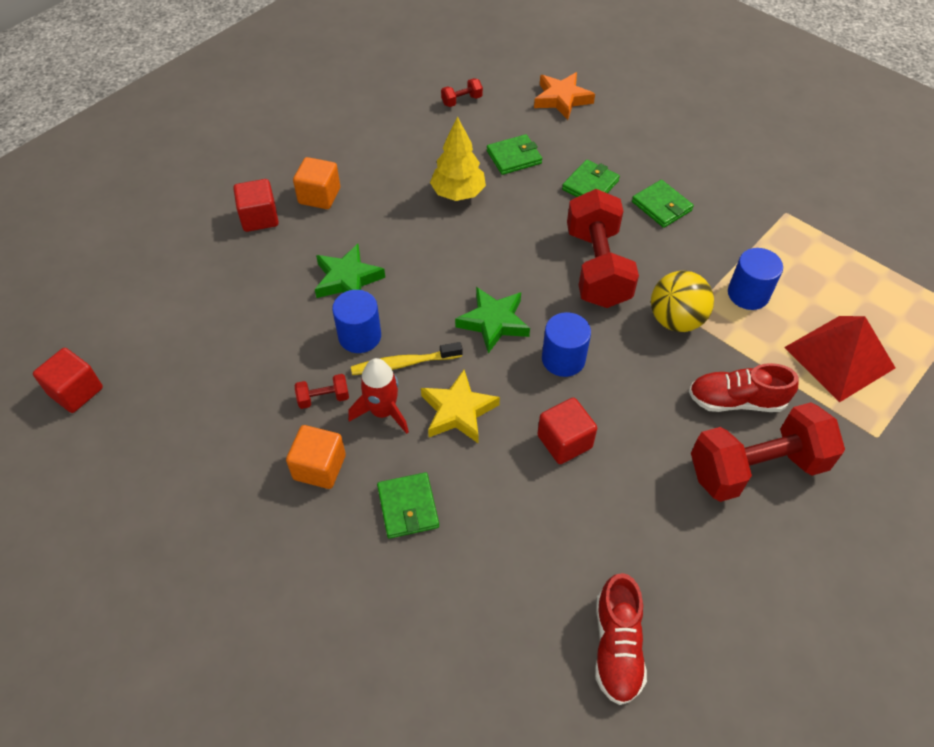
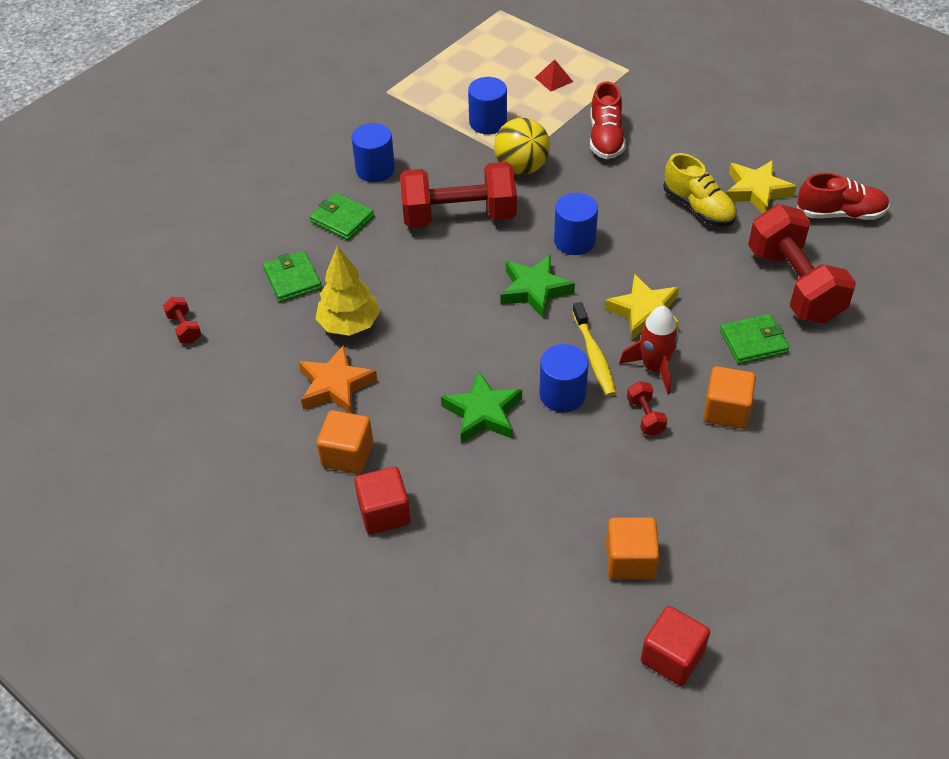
camera: 90 degrees left, 5 degrees down
orange star [534,72,595,120] -> orange star moved to [299,345,377,414]
red cube [537,398,597,464] -> none
green wallet [632,180,694,228] -> blue cylinder [352,123,395,182]
red dumbbell [691,402,845,502] -> red dumbbell moved to [748,204,856,323]
red pyramid [784,316,895,402] -> red pyramid [535,59,573,92], size x0.43
none -> orange cube [606,517,660,580]
none -> yellow shoe [663,153,737,226]
none -> yellow star [726,160,797,214]

